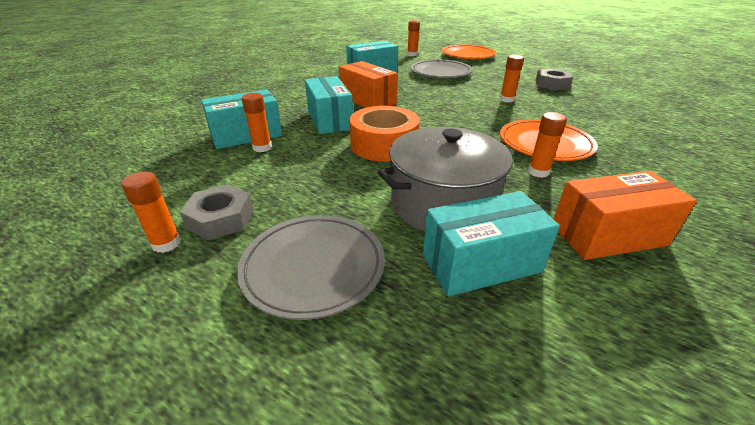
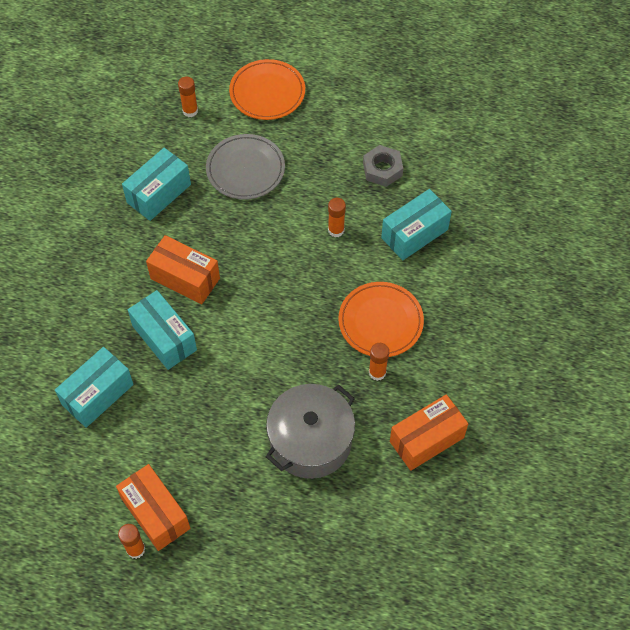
camera: 20 degrees left, 25 degrees up
grey nut [180,184,254,240] -> orange box [116,464,190,551]
grey plate [237,215,385,320] -> none
orange glue stick [242,93,272,152] -> none
orange tape [349,106,420,162] -> none
turquoise box [423,191,560,296] -> turquoise box moved to [381,189,452,260]

